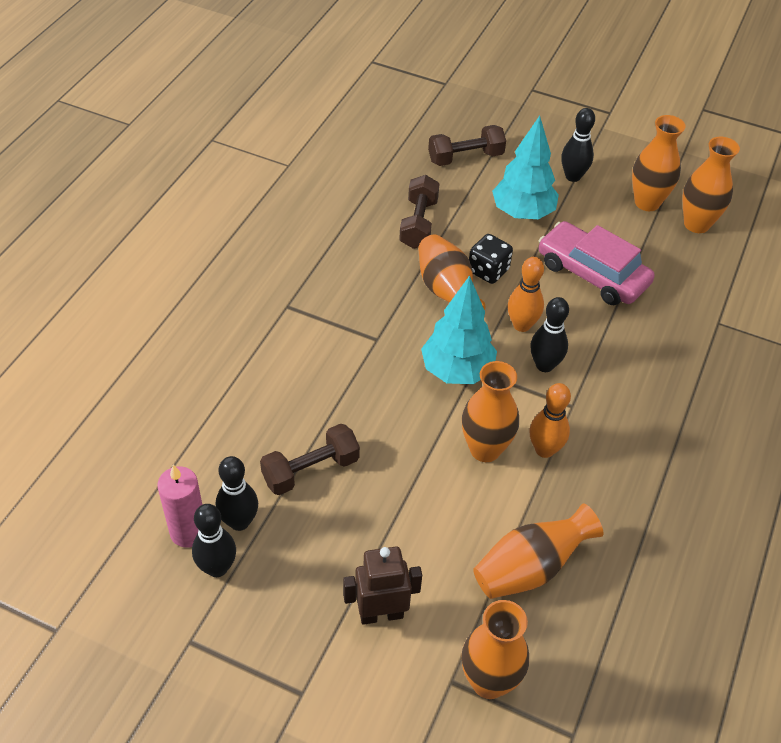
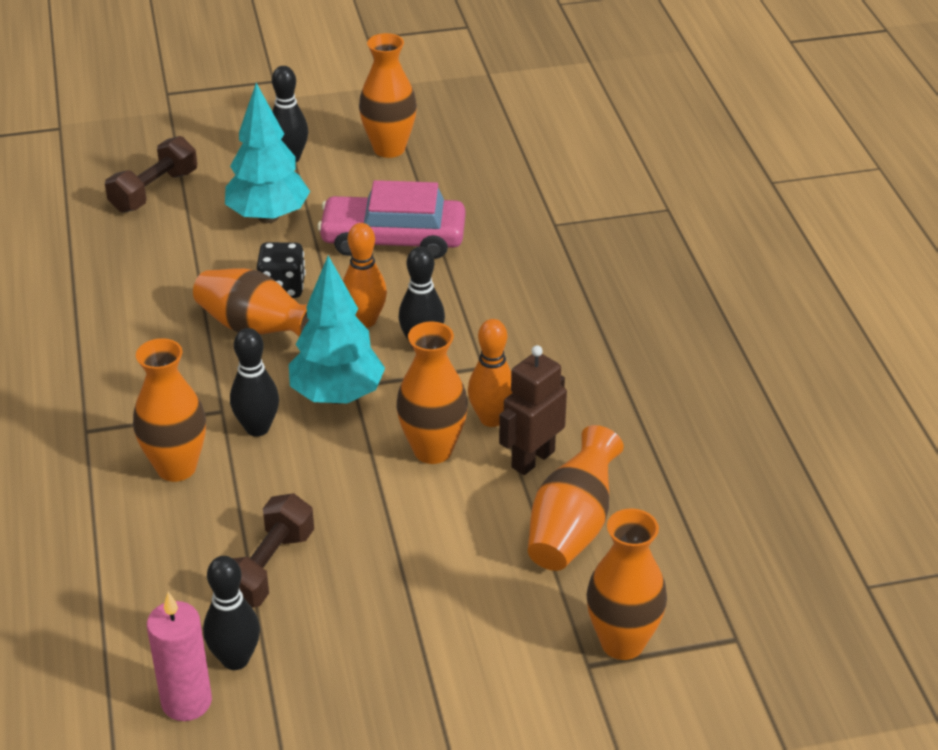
camera: 35 degrees left, 10 degrees down
black bowling pin [192,504,236,577] -> black bowling pin moved to [230,328,279,437]
brown robot [343,547,422,625] -> brown robot moved to [499,345,567,475]
brown dumbbell [399,175,440,249] -> none
orange vase [683,137,740,233] -> orange vase moved to [133,338,206,482]

